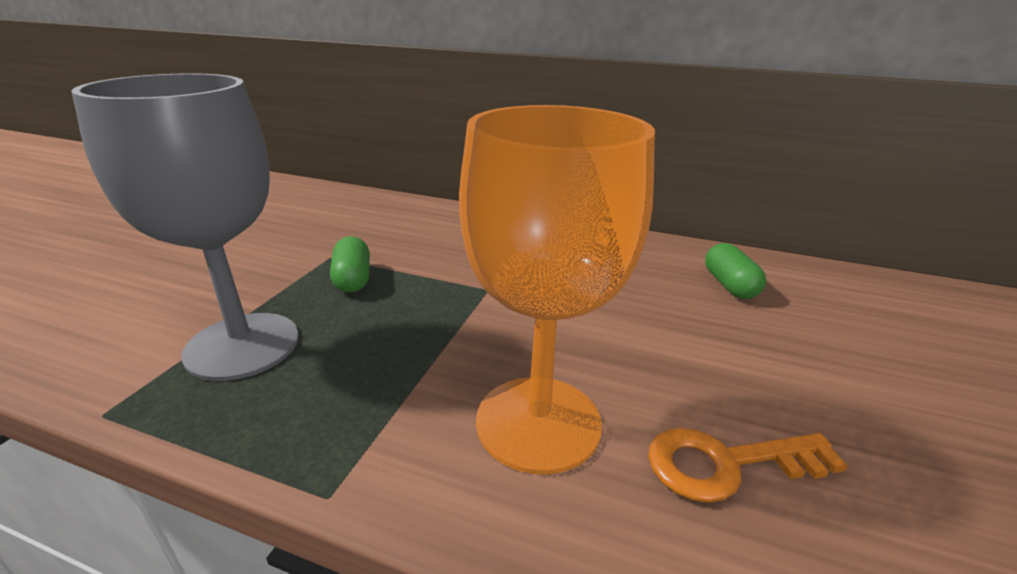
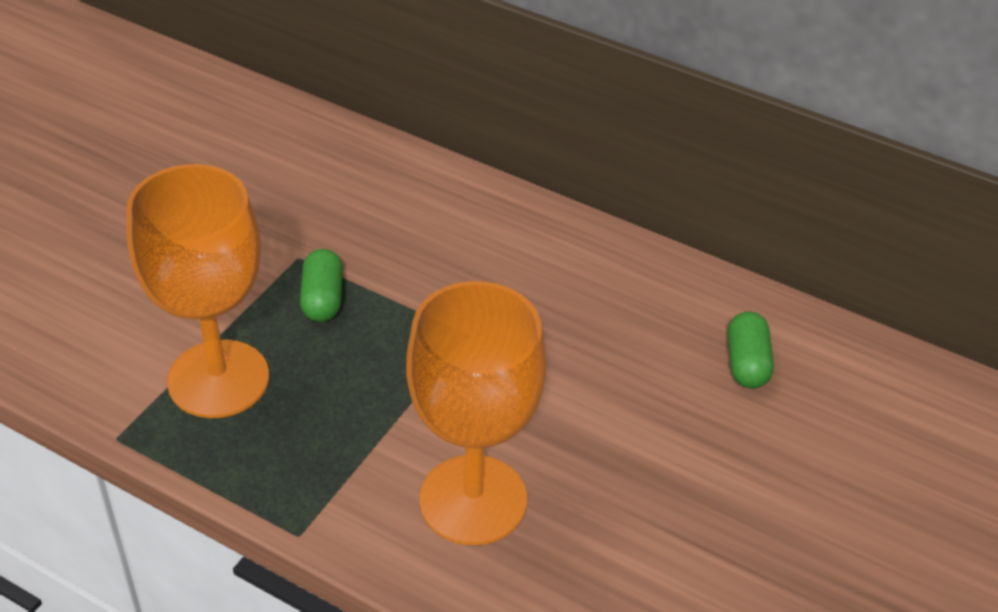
camera: 10 degrees right, 15 degrees up
grey goblet [71,73,299,381] -> orange goblet [126,164,269,418]
orange key [648,428,848,503] -> none

